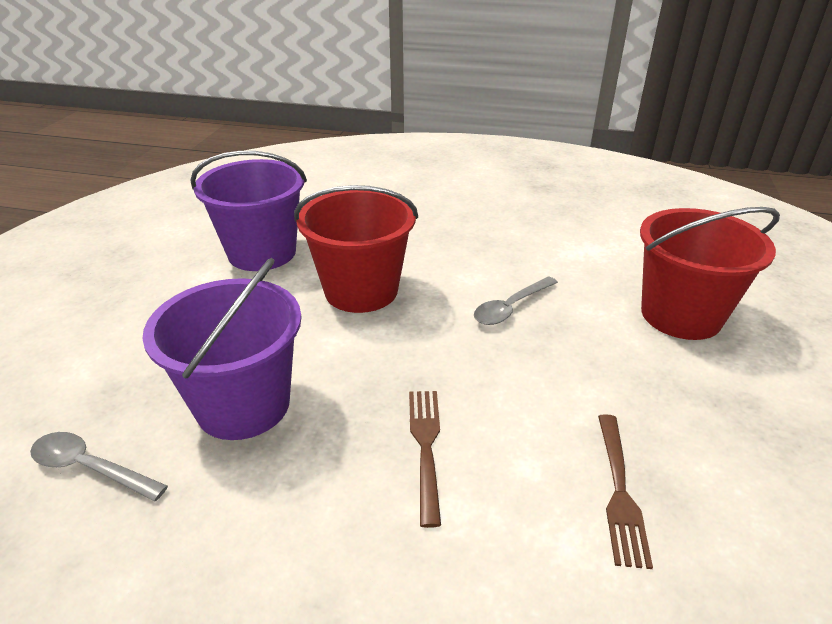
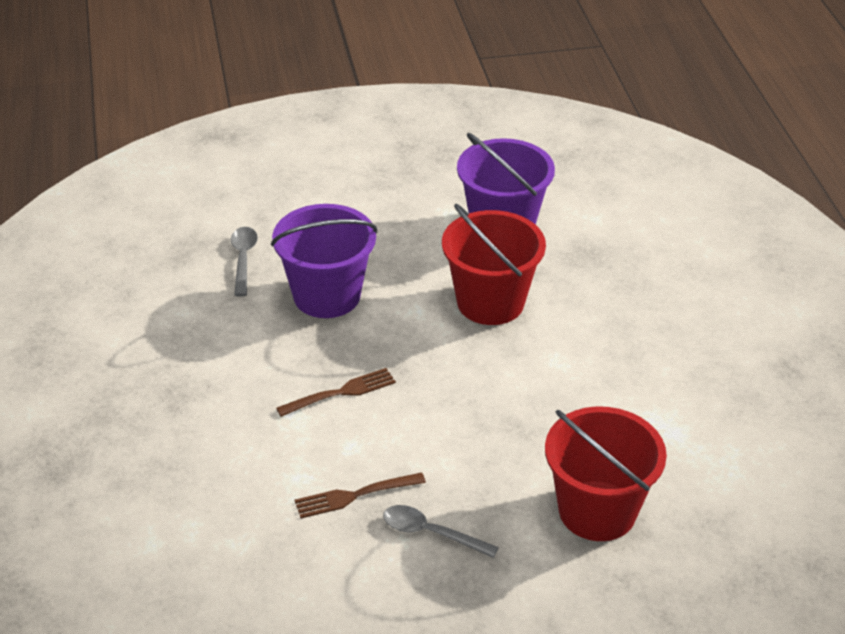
camera: 65 degrees right, 5 degrees up
grey spoon [474,276,558,325] -> grey spoon moved to [383,505,499,558]

